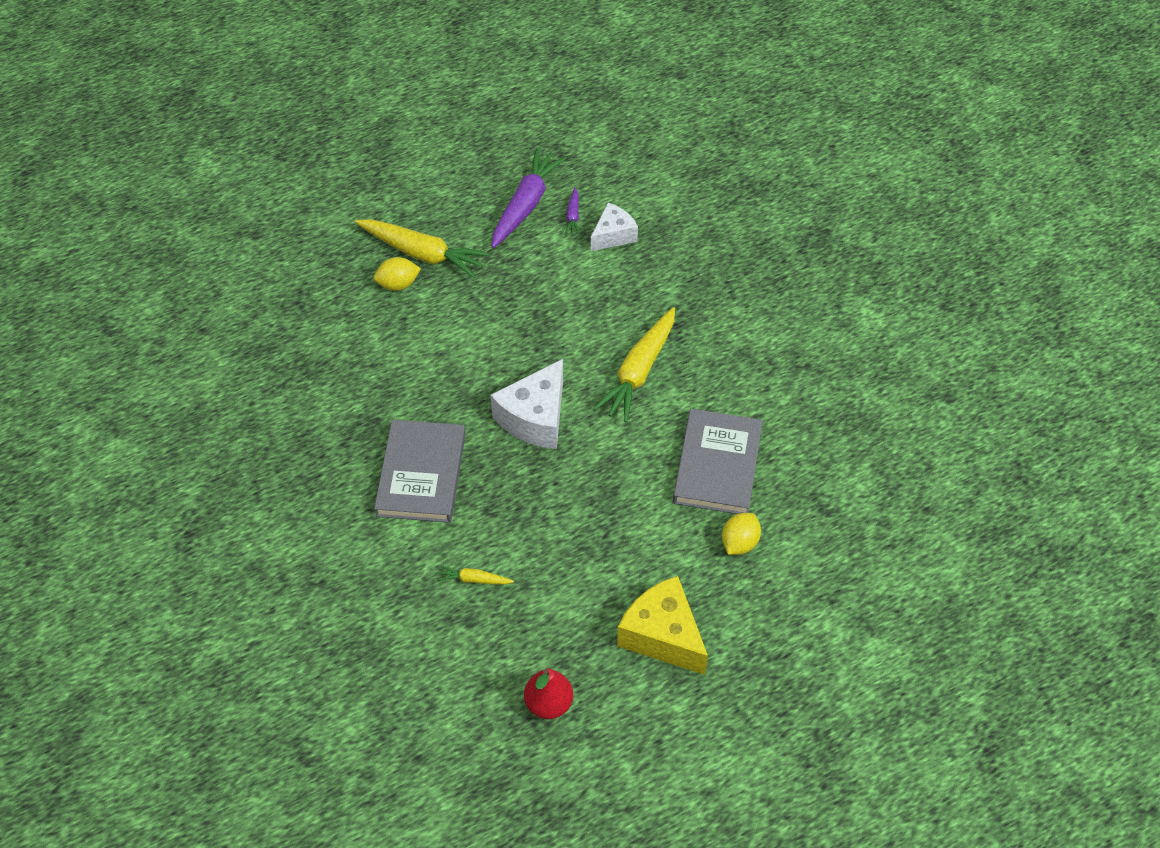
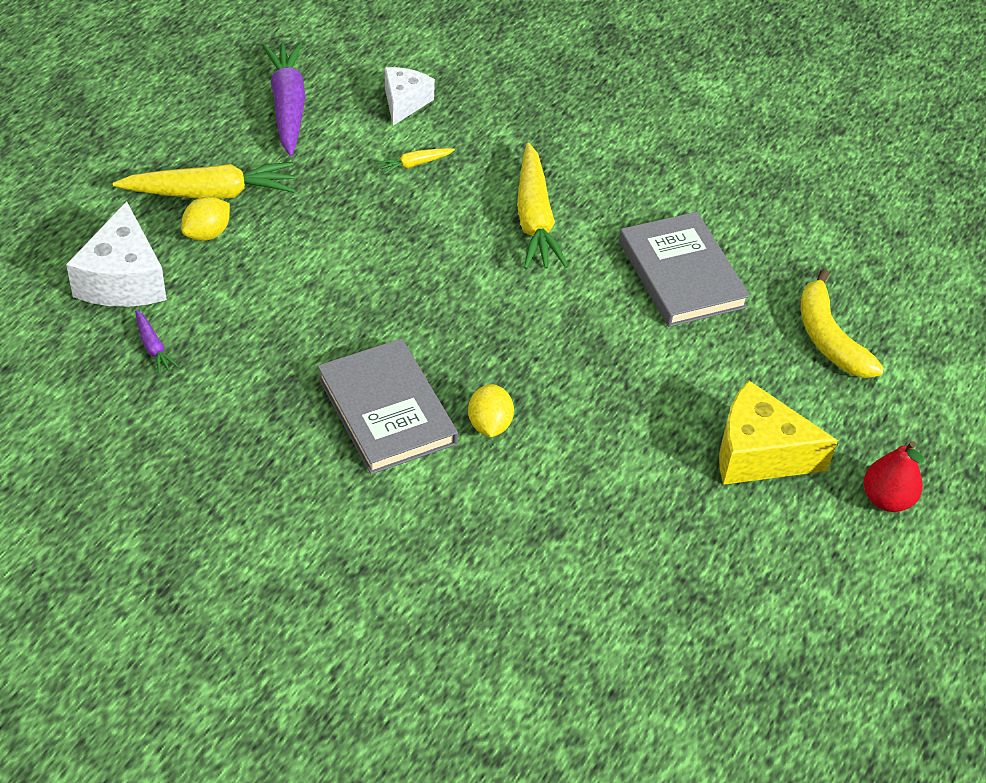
camera: 35 degrees left, 5 degrees down
yellow carrot [437,565,514,585] -> yellow carrot moved to [377,148,455,175]
white cheese [491,359,563,449] -> white cheese moved to [66,201,167,307]
red pear [524,668,573,719] -> red pear moved to [864,441,925,512]
purple carrot [564,187,580,235] -> purple carrot moved to [135,310,179,374]
yellow lemon [722,513,761,555] -> yellow lemon moved to [468,384,514,437]
none -> yellow banana [801,269,884,378]

